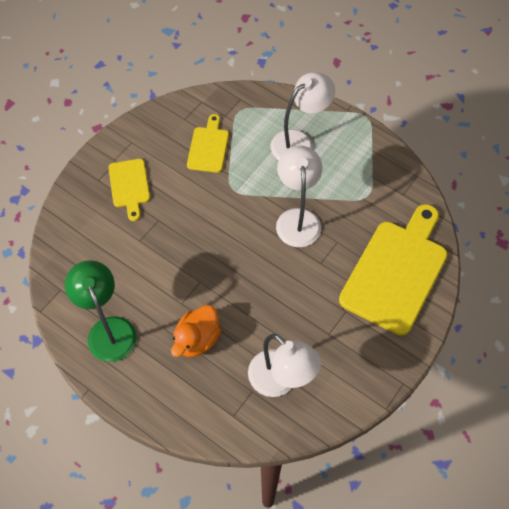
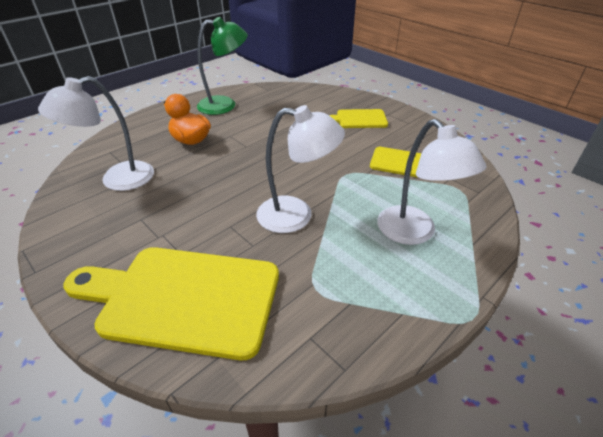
camera: 100 degrees right, 20 degrees down
yellow cutting board [339,204,448,335] -> yellow cutting board turned 150 degrees clockwise [63,247,279,360]

